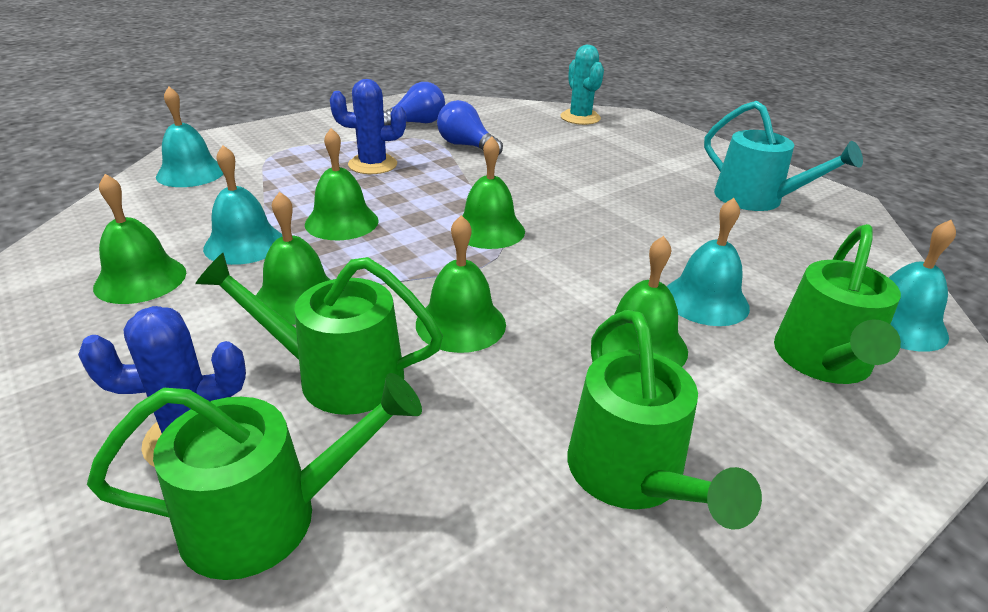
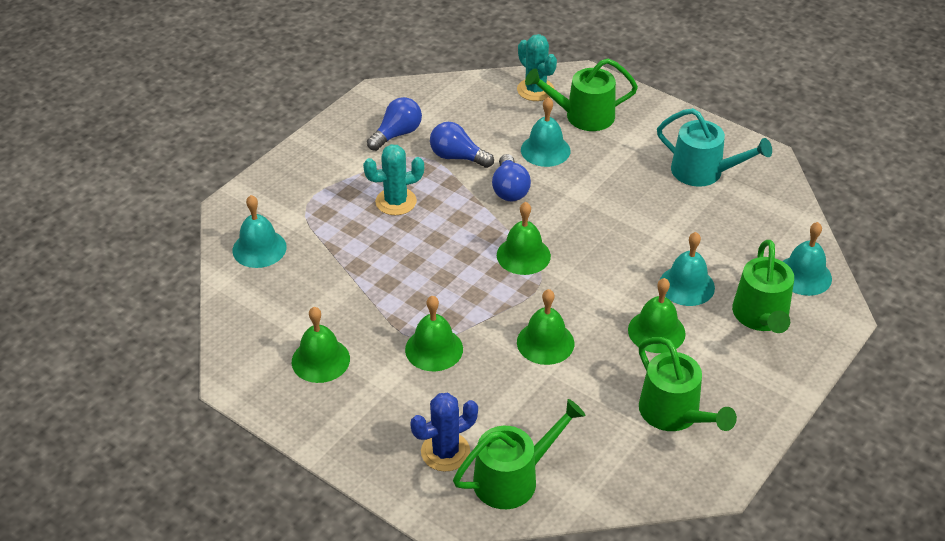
camera: 15 degrees left, 10 degrees up
green watering can [195,253,443,415] -> green watering can moved to [525,58,638,131]
turquoise bell [203,145,282,265] -> turquoise bell moved to [521,97,571,167]
green bell [305,128,379,240] -> none
blue cactus [330,79,406,174] -> turquoise cactus [363,144,424,215]
none -> blue light bulb [492,154,531,201]

